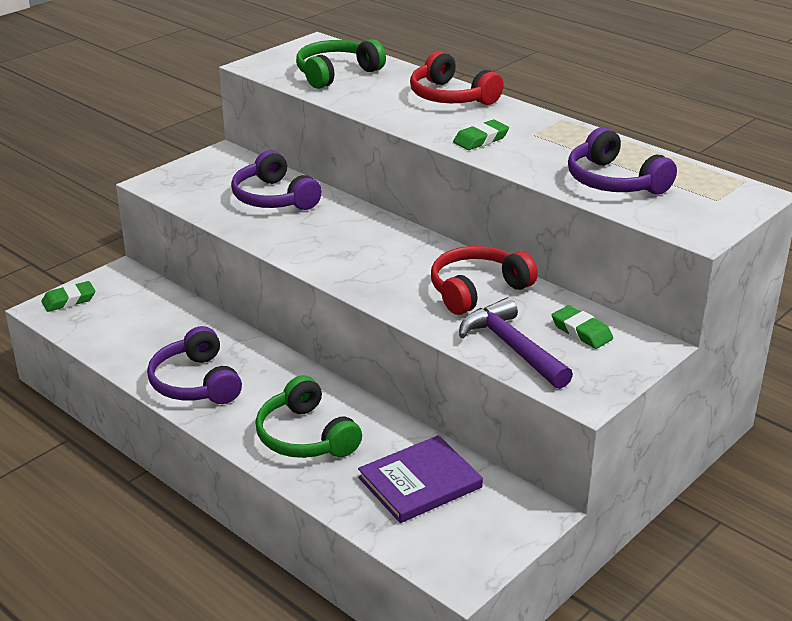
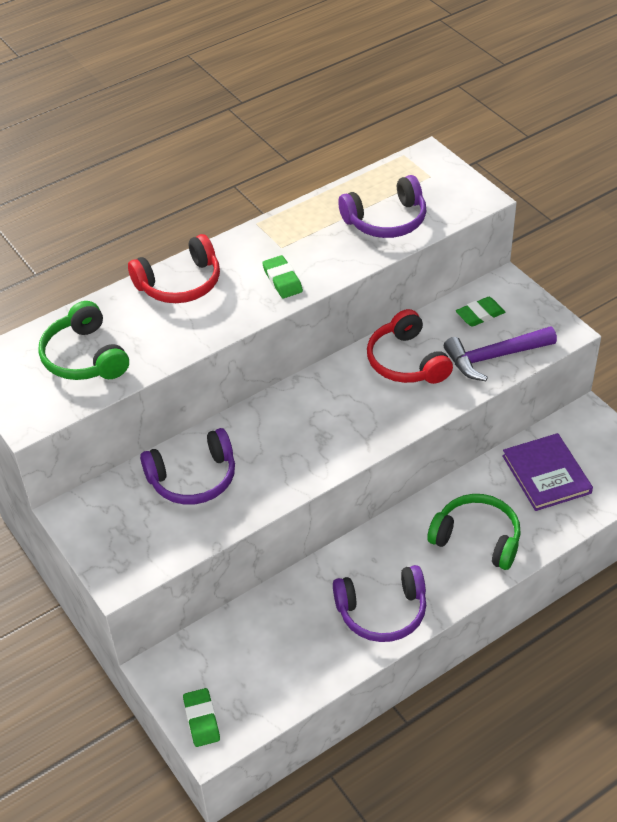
camera: 75 degrees left, 15 degrees up
green headphones [256,375,362,458] -> green headphones turned 135 degrees counterclockwise [427,494,521,570]

